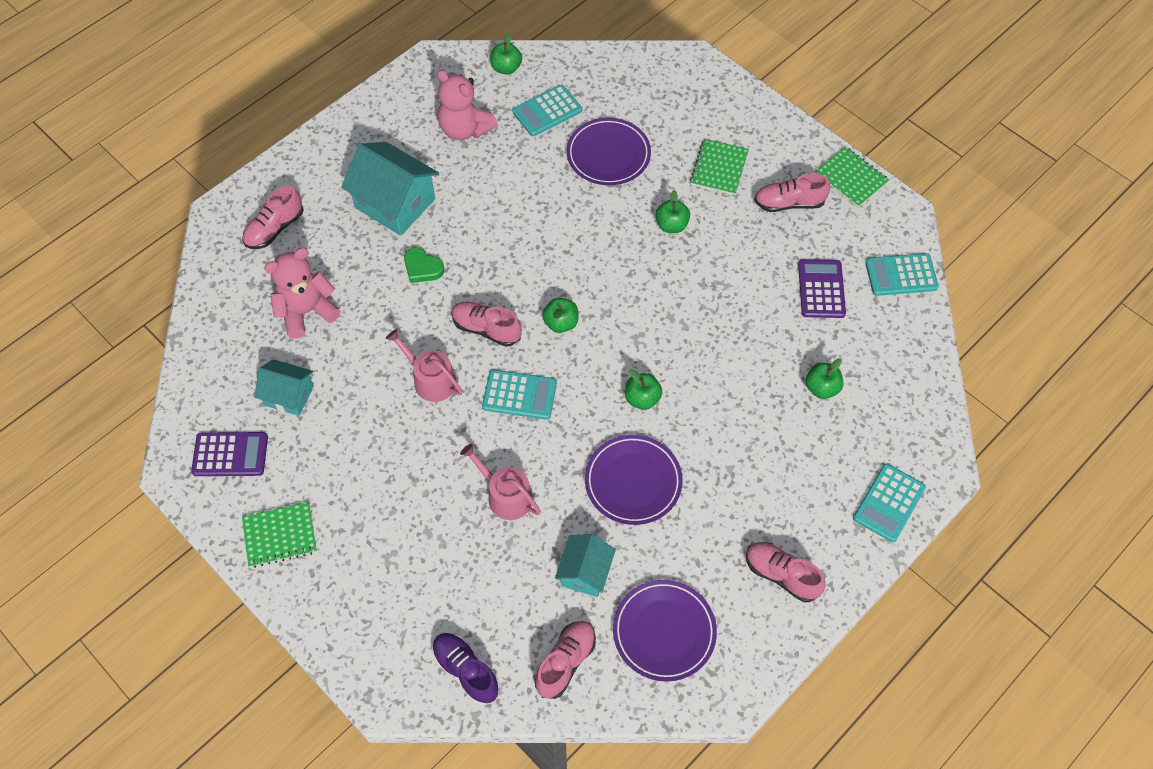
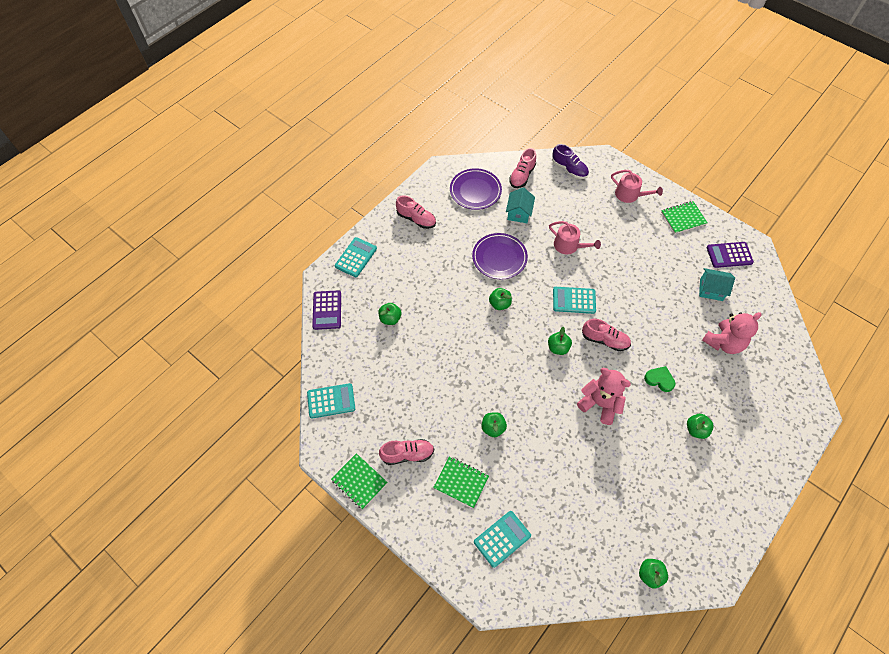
camera: 175 degrees right, 0 degrees up
pink shoe [242,186,304,249] -> none
turquoise house [341,142,439,236] -> green apple [687,414,714,439]
pink watering can [386,329,462,402] -> pink watering can moved to [611,170,663,203]
pink teddy bear [437,70,498,140] -> pink teddy bear moved to [577,368,631,425]
turquoise calculator [512,85,582,136] -> turquoise calculator moved to [474,511,531,568]
purple plate [567,118,651,185] -> none
green notebook [690,139,749,195] -> green notebook turned 75 degrees counterclockwise [433,456,489,508]
purple calculator [798,259,846,318] -> purple calculator moved to [312,290,341,330]

